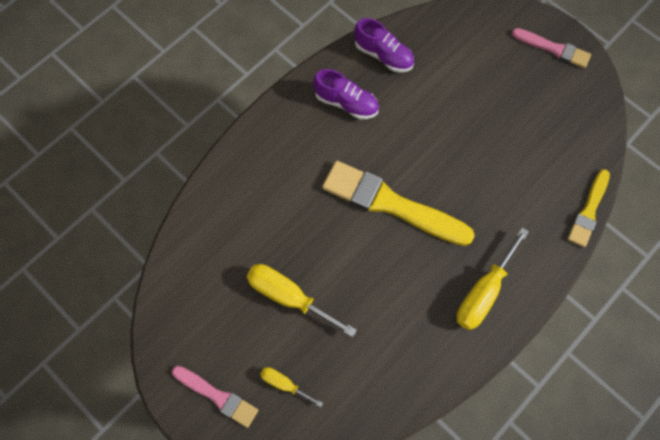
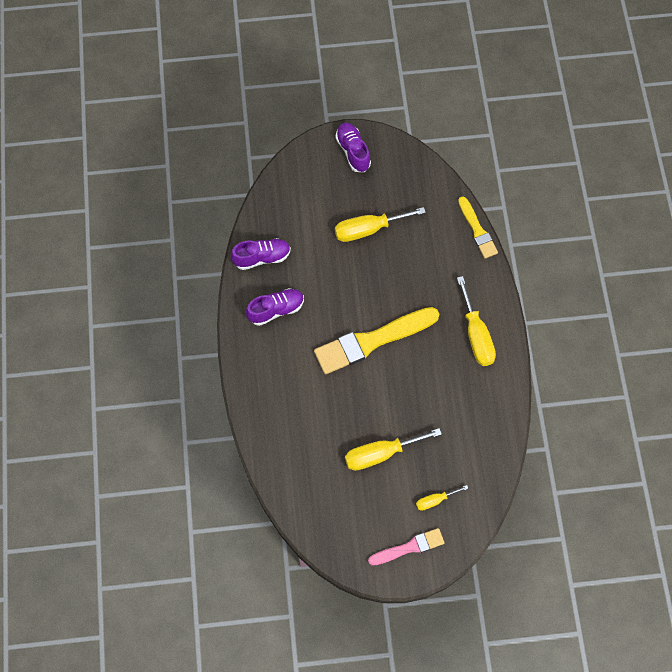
camera: 50 degrees left, 0 degrees up
pink brush [511,28,591,68] -> purple shoe [335,123,371,172]
none -> yellow screwdriver [335,207,426,242]

